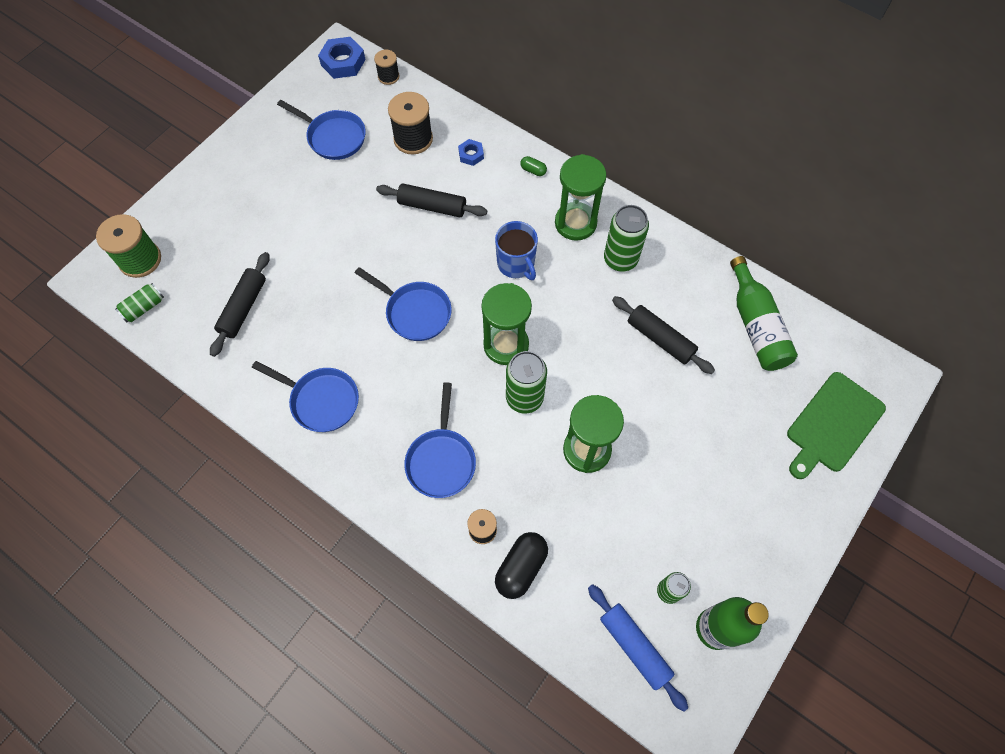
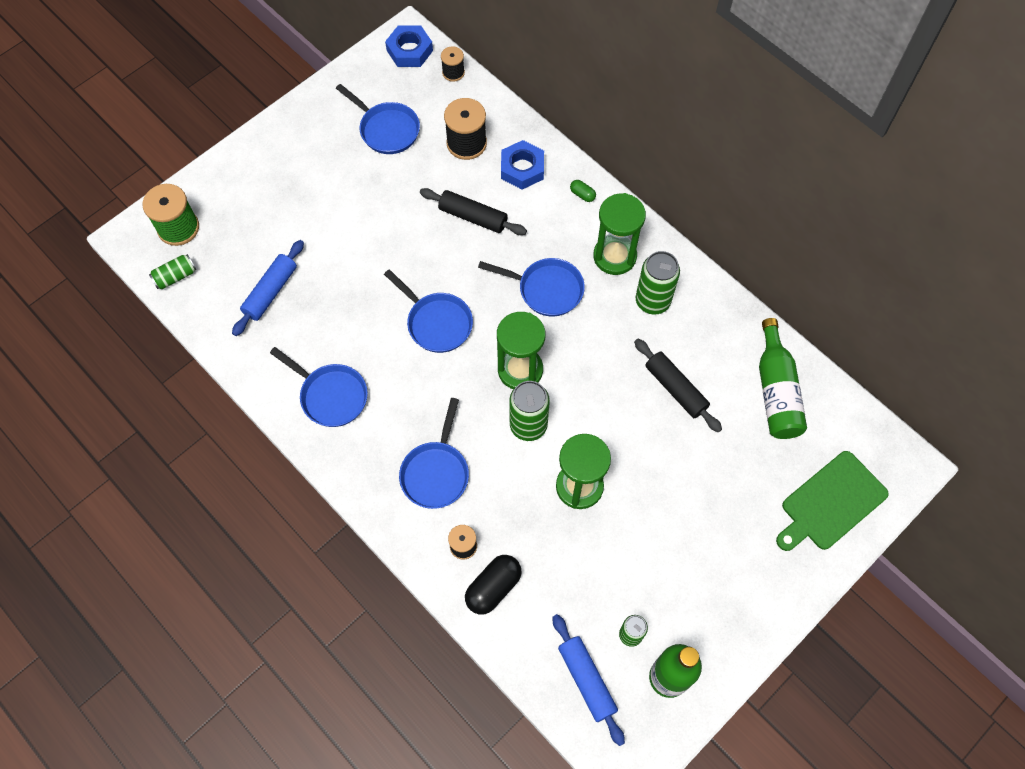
camera: 10 degrees right, 0 degrees up
black rolling pin [210,252,270,357] -> blue rolling pin [232,240,304,336]
blue nut [458,139,484,166] -> blue nut [501,140,544,189], size x1.74
blue mug [495,221,538,280] -> blue pan [478,258,585,317]

